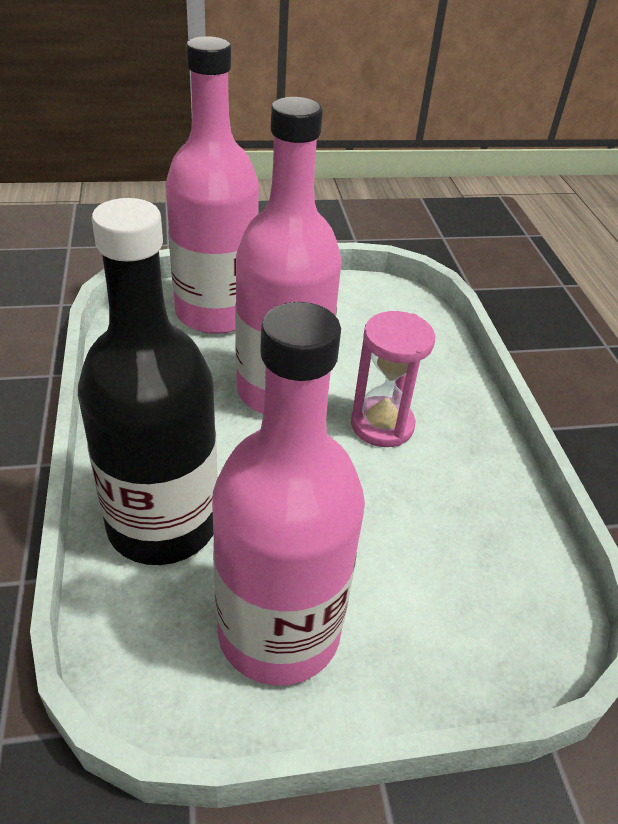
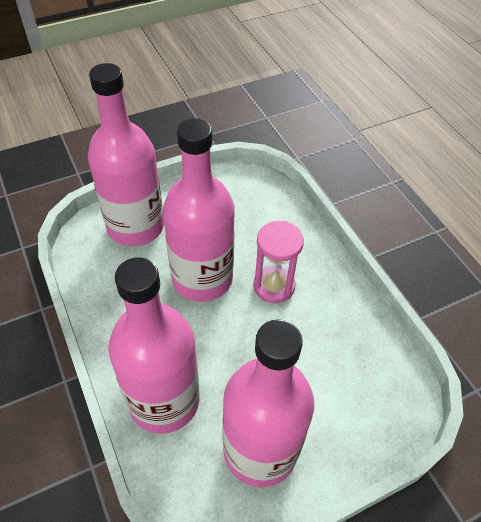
camera: 15 degrees left, 10 degrees up
black bottle [78,198,218,565] -> pink bottle [108,257,200,434]

